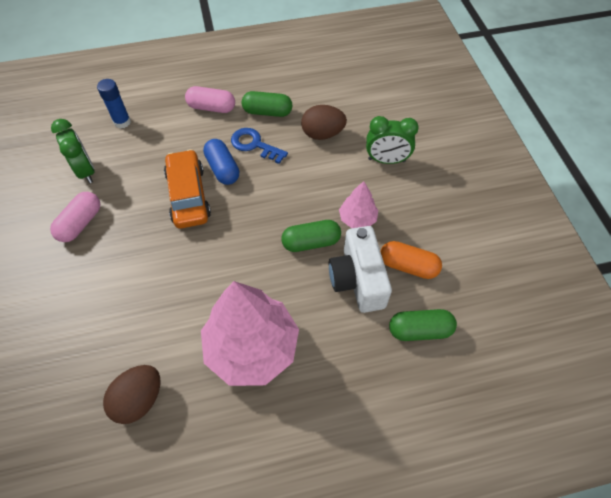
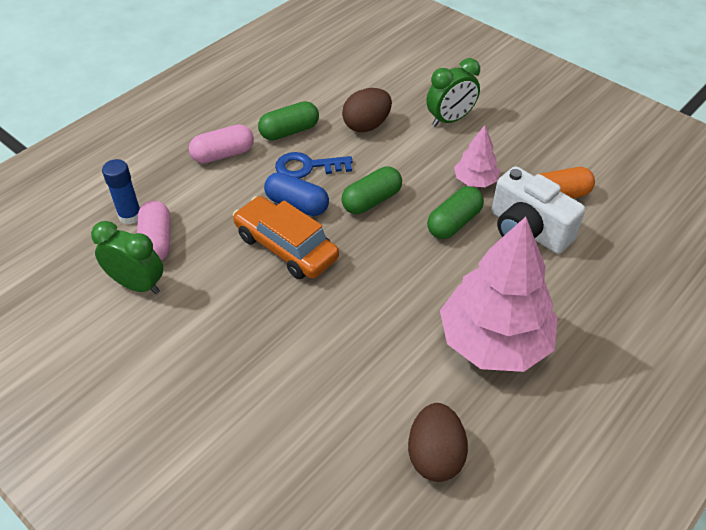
camera: 35 degrees left, 10 degrees down
pink capsule [50,192,100,242] -> pink capsule moved to [137,201,170,261]
green capsule [389,309,457,341] -> green capsule moved to [341,166,402,214]

